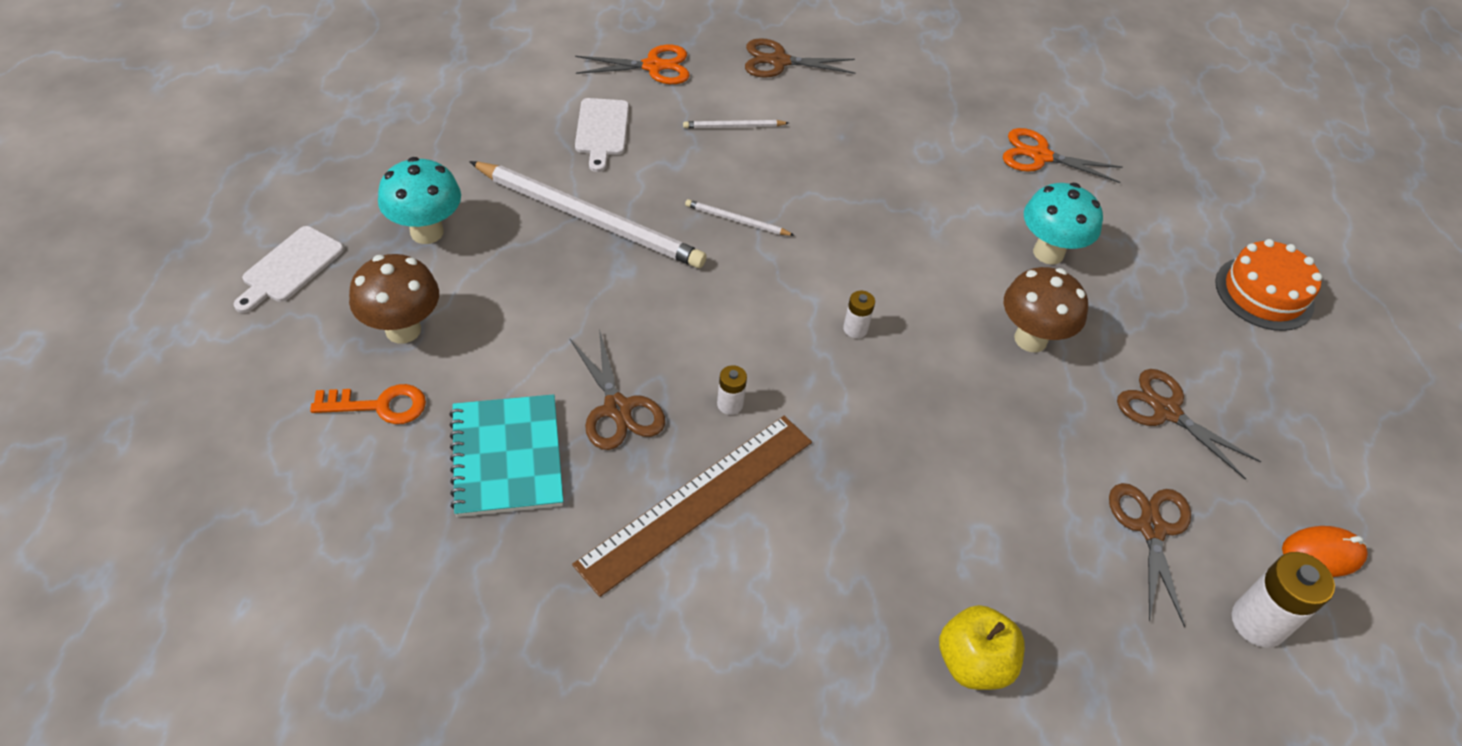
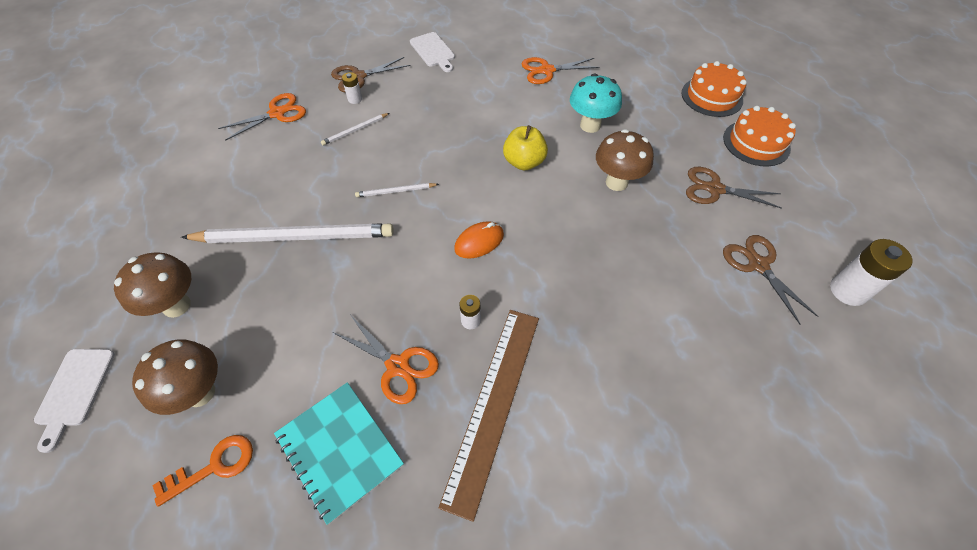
camera: 25 degrees left, 5 degrees up
turquoise mushroom [378,157,461,244] -> brown mushroom [114,252,191,318]
brown scissors [570,329,665,450] -> orange scissors [333,316,439,404]
white cutting board [575,98,629,172] -> white cutting board moved to [410,32,455,72]
white battery [843,291,875,338] -> white battery moved to [342,72,362,104]
yellow apple [939,605,1025,690] -> yellow apple moved to [503,125,548,170]
orange mouse [1282,526,1368,577] -> orange mouse moved to [454,221,504,258]
none -> orange cake [723,106,796,166]

